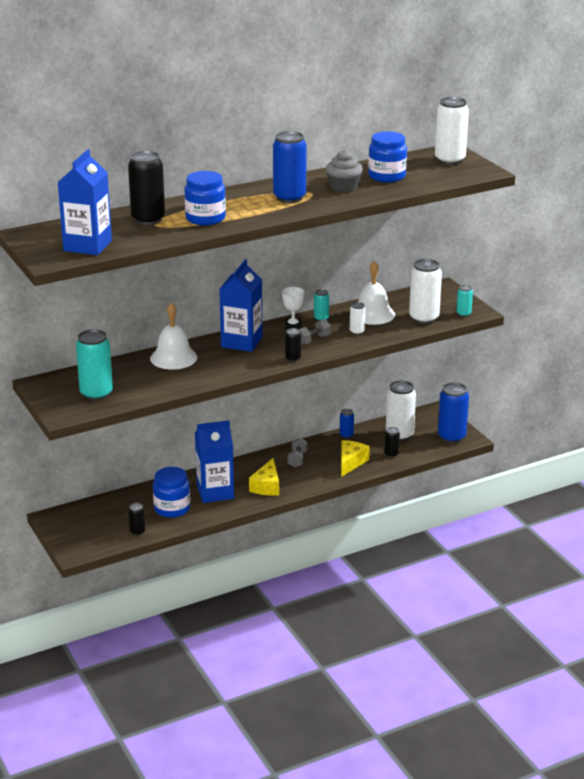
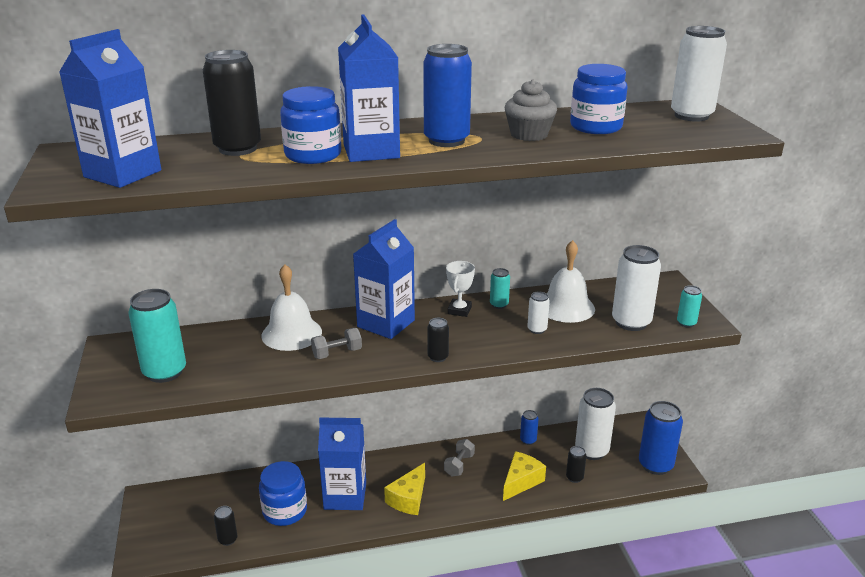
camera: 15 degrees right, 0 degrees up
grey dumbbell [299,319,331,345] -> grey dumbbell moved to [311,328,362,359]
none -> blue carton [338,14,400,162]

